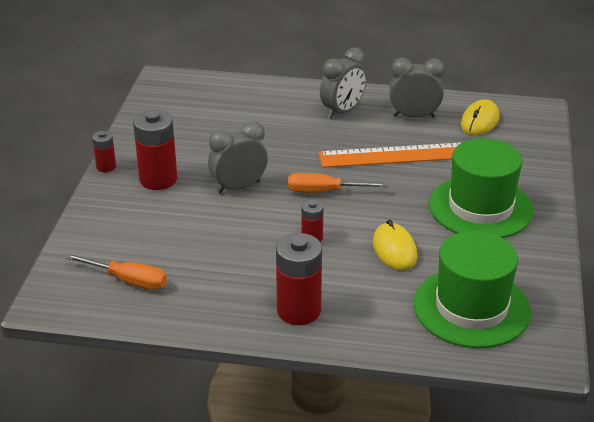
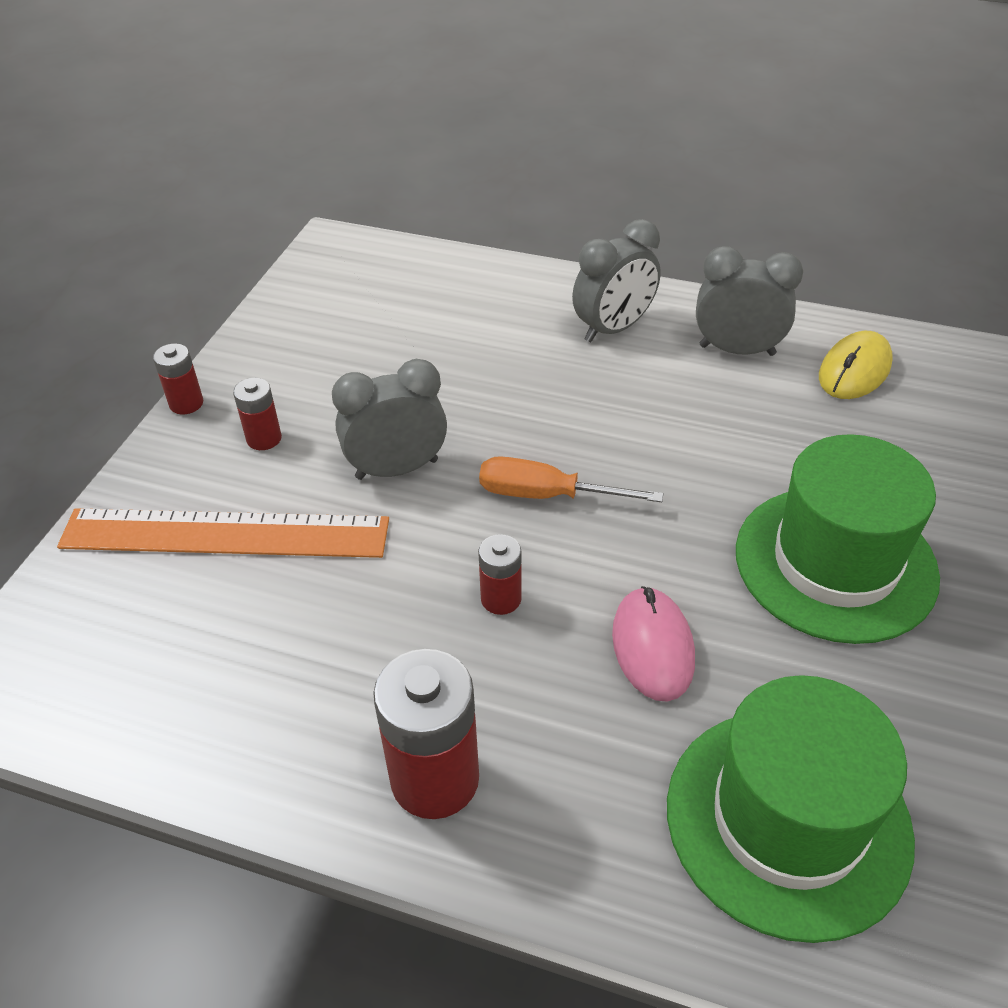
camera: 10 degrees right, 10 degrees up
orange screwdriver [65,254,167,290] -> none
red battery [133,110,177,190] -> red battery [233,378,282,450], size x0.53
orange ruler [319,142,462,168] -> orange ruler moved to [57,508,389,558]
yellow mouse [373,219,417,270] -> pink mouse [612,586,695,702]

